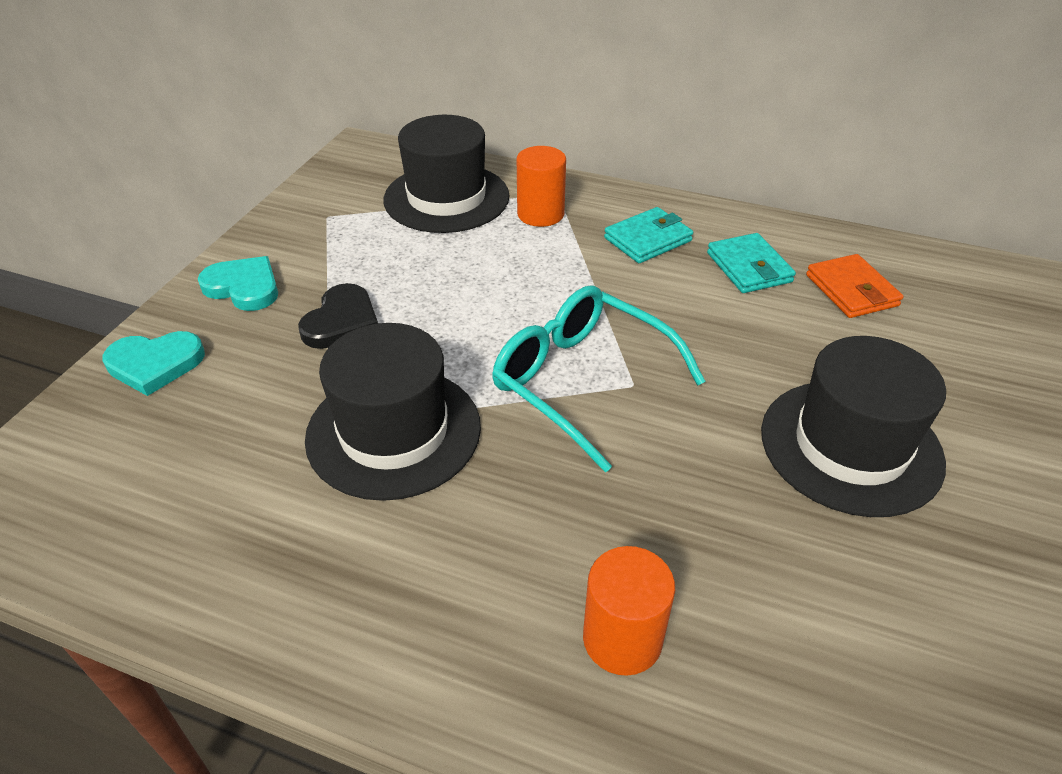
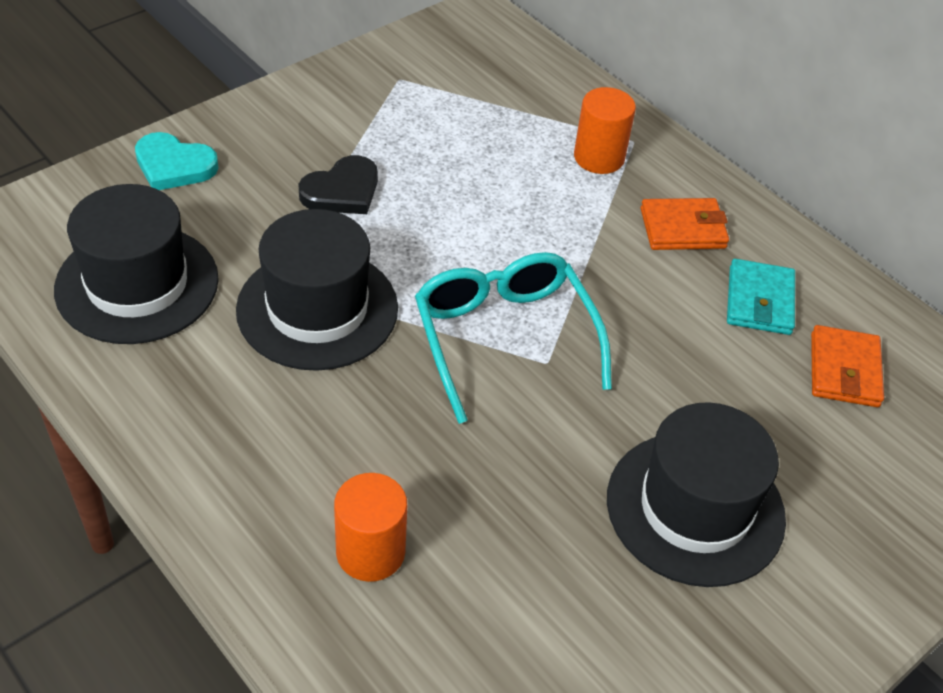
camera: 25 degrees right, 5 degrees up
turquoise heart [198,256,278,311] -> none
black hat [384,115,509,233] -> black hat moved to [54,184,219,344]
turquoise wallet [604,207,693,263] -> orange wallet [641,198,729,250]

